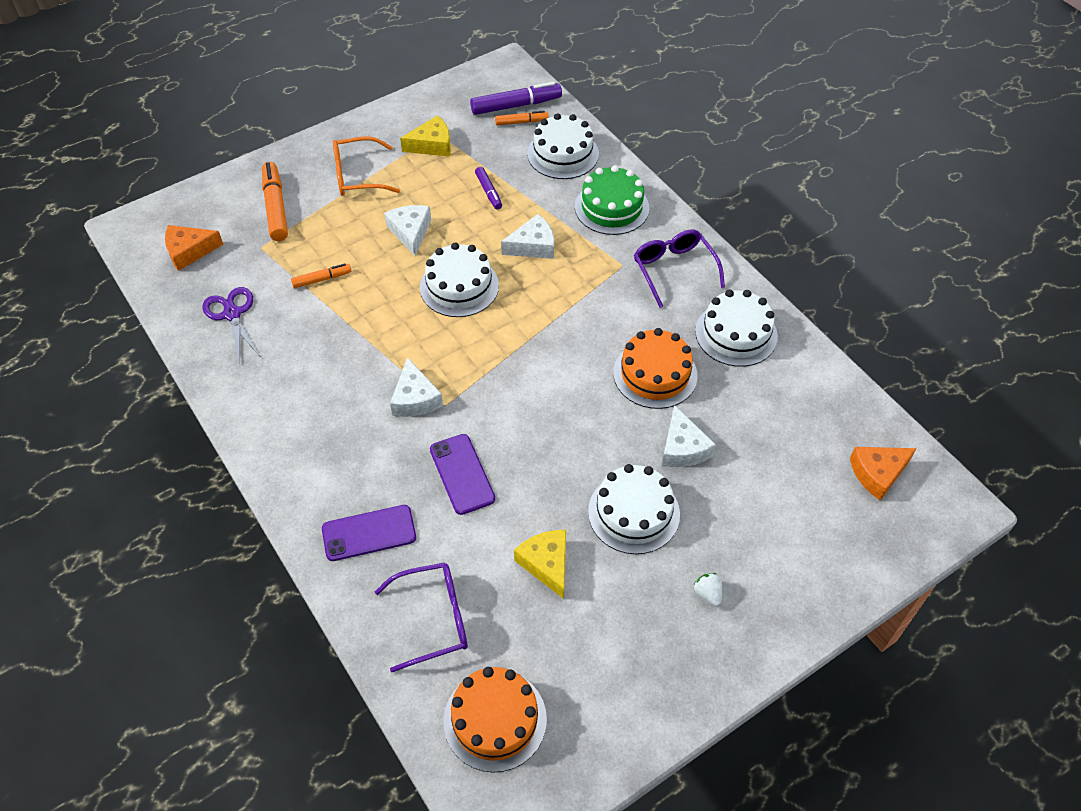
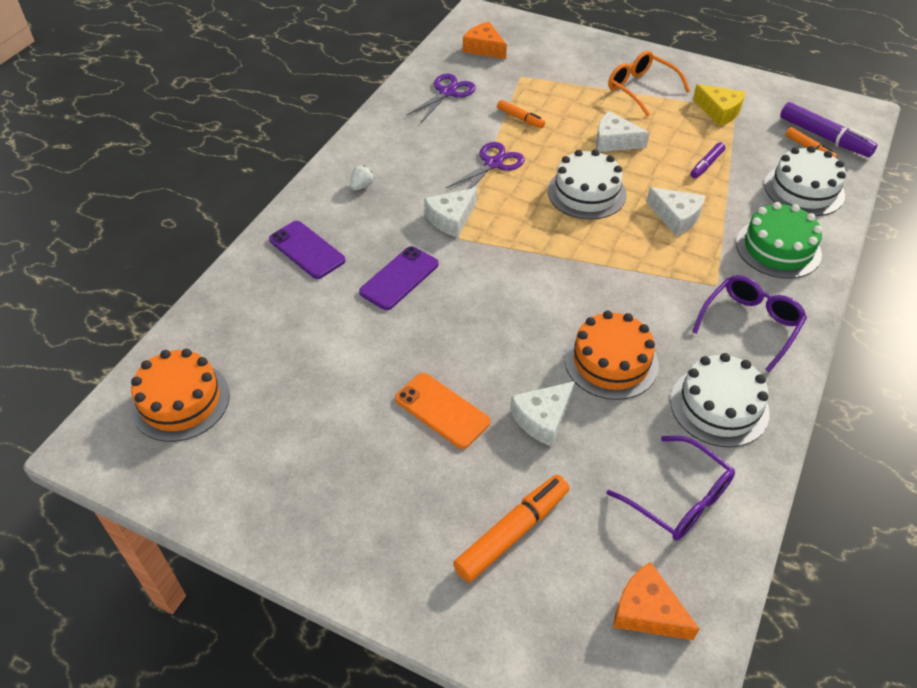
camera: 60 degrees right, 5 degrees down
orange marker [262,162,288,241] -> orange marker moved to [453,475,569,582]
purple glasses [375,562,468,672] -> purple glasses moved to [607,436,735,540]
white cheese [384,205,431,256] -> white cheese turned 120 degrees counterclockwise [596,111,650,152]
yellow cheese [514,530,566,599] -> none
white cake [588,464,680,554] -> orange phone [395,373,490,449]
white strawberry [694,573,722,607] -> white strawberry moved to [350,165,374,190]
none -> purple scissors [446,142,525,189]

